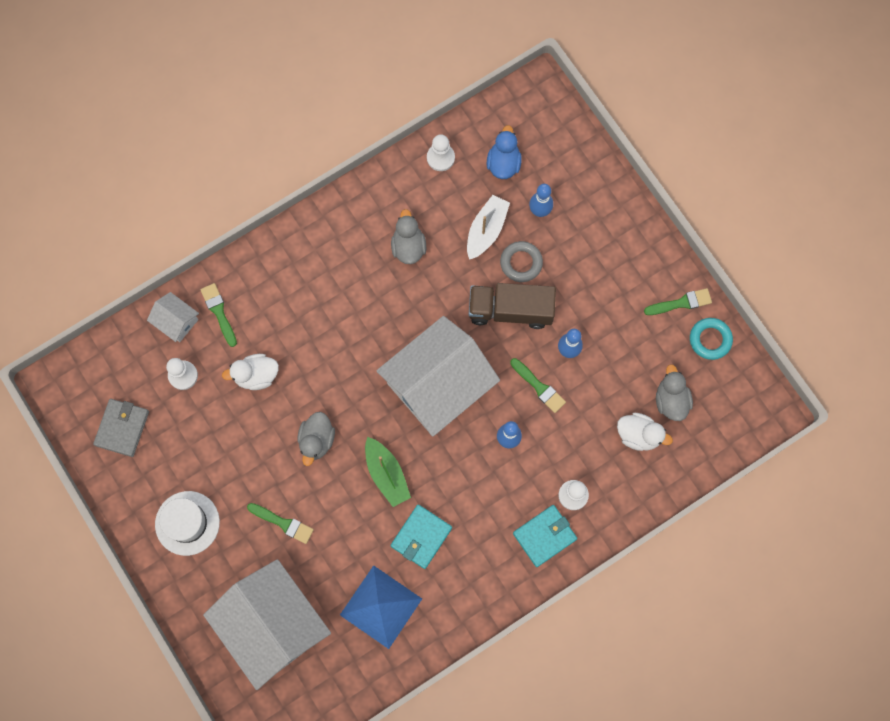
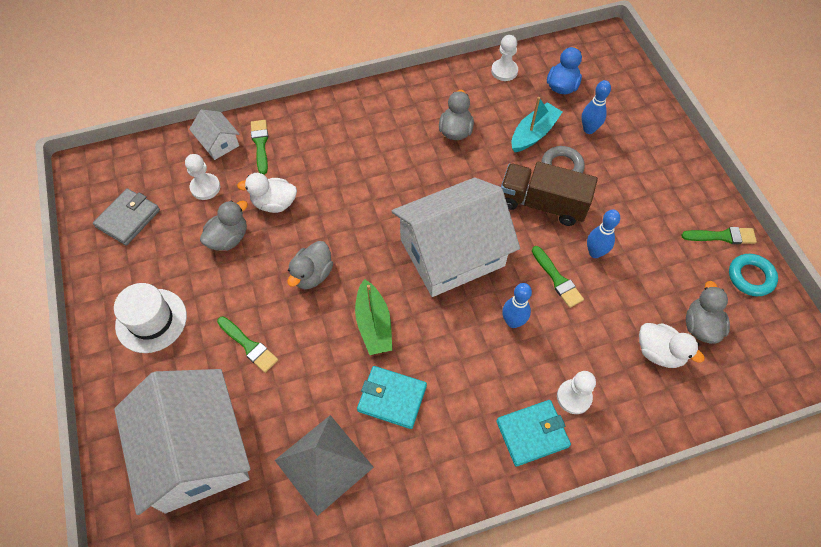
camera: 15 degrees right, 15 degrees down
blue pyramid [340,565,422,649] -> grey pyramid [275,415,374,516]
turquoise wallet [391,504,452,569] -> turquoise wallet turned 60 degrees clockwise [357,366,427,429]
white boat [467,195,510,260] -> turquoise boat [512,97,562,152]
none -> grey duck [200,201,248,251]

